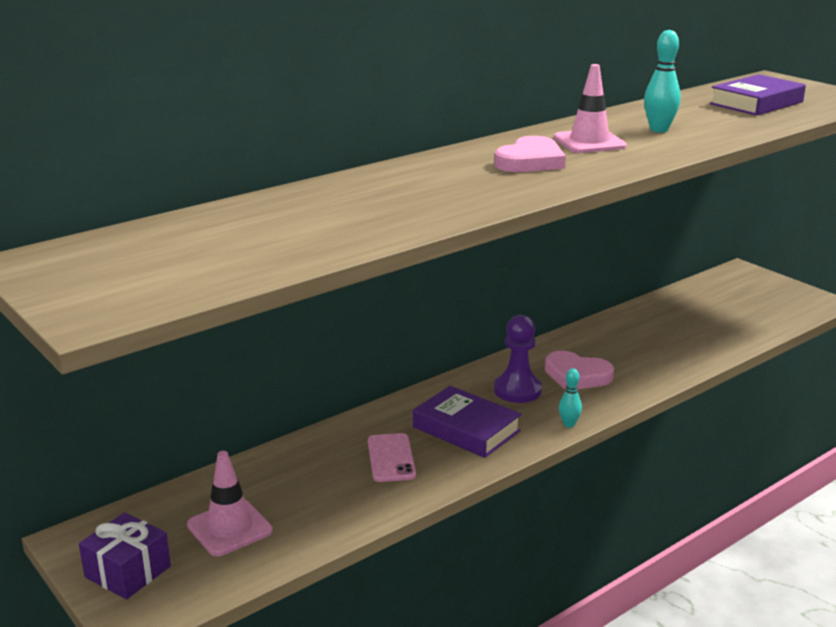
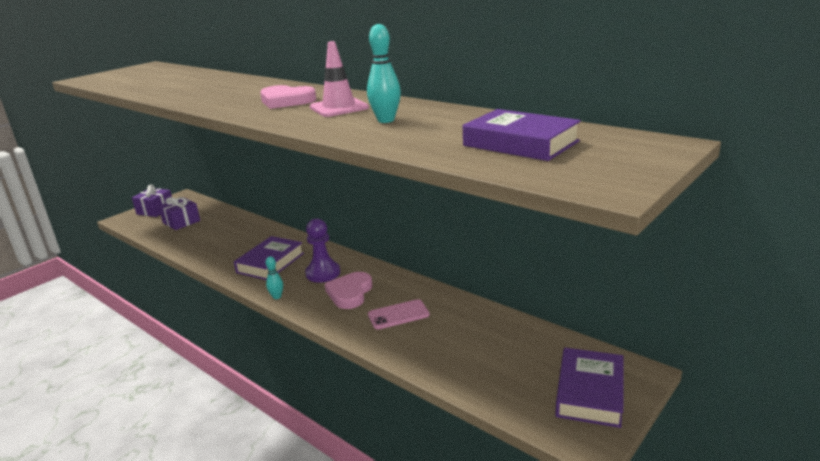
camera: 80 degrees right, 0 degrees up
pink traffic cone [187,451,273,556] -> purple gift [158,197,200,230]
pink phone [368,433,416,482] -> pink phone moved to [368,299,430,329]
none -> purple book [555,348,623,428]

